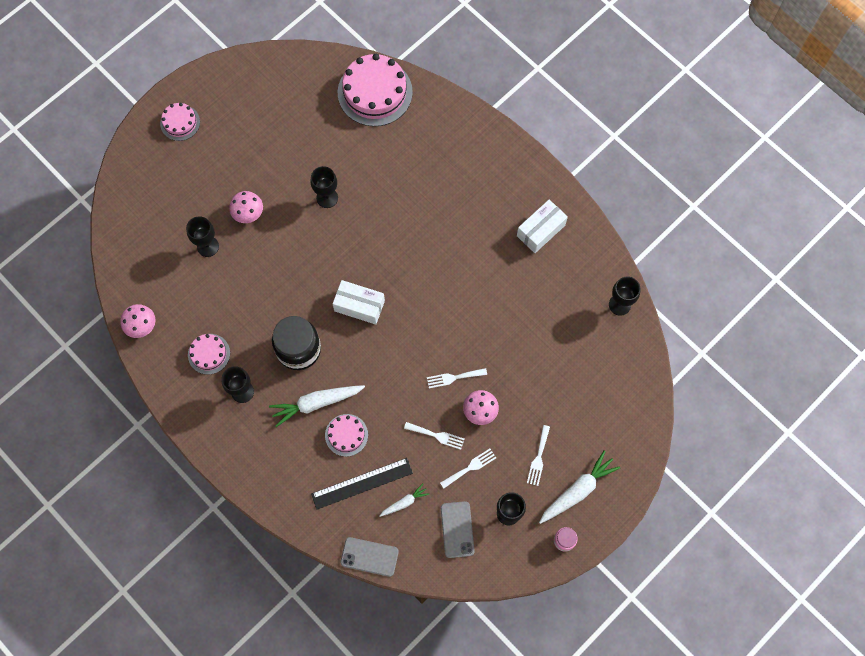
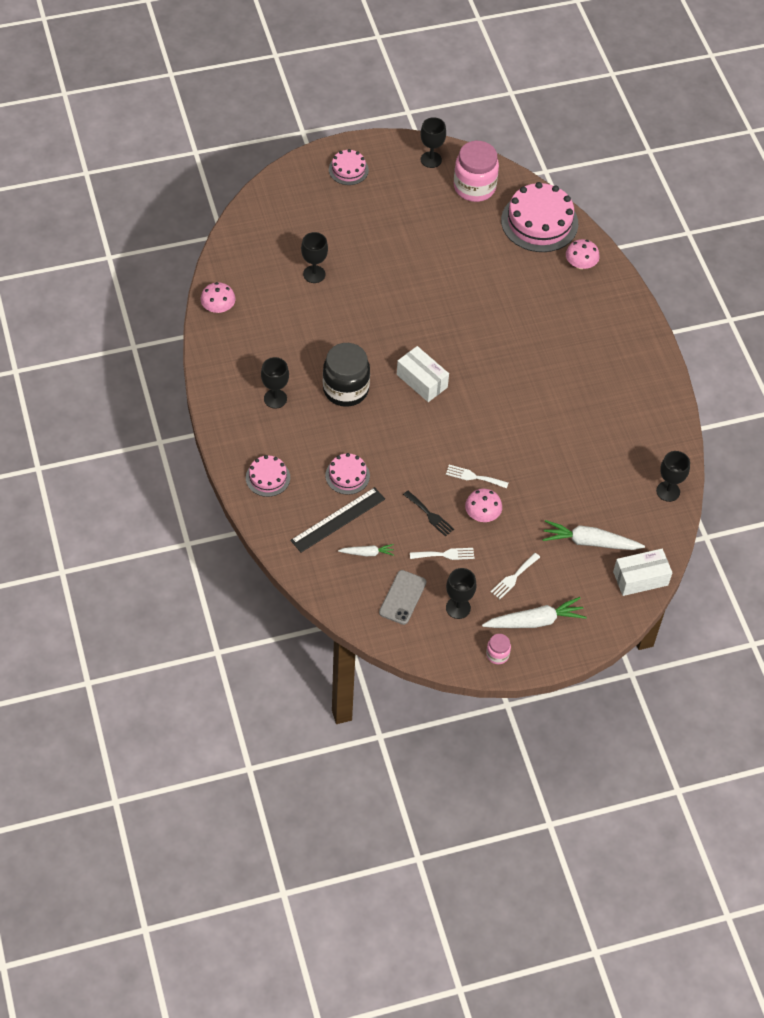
camera: 25 degrees right, 15 degrees down
pink cake [188,334,230,375] -> pink cake moved to [246,455,290,497]
pink mushroom [229,191,263,223] -> pink mushroom moved to [566,239,600,269]
white carrot [269,385,365,427] -> white carrot moved to [542,520,645,550]
black goblet [310,166,338,208] -> black goblet moved to [420,117,446,168]
black ruler [311,458,413,510] -> black ruler turned 45 degrees counterclockwise [290,487,385,552]
grey phone [340,537,399,577] -> none
white fork [404,422,465,450] -> black fork [403,491,454,537]
white box [517,200,568,253] -> white box moved to [613,549,672,596]
none -> pink jar [454,141,499,202]

